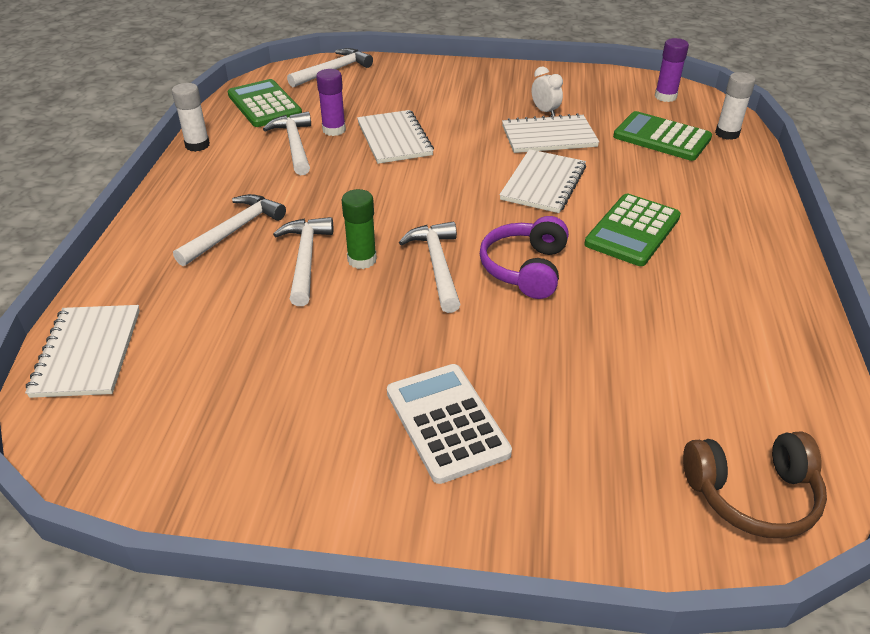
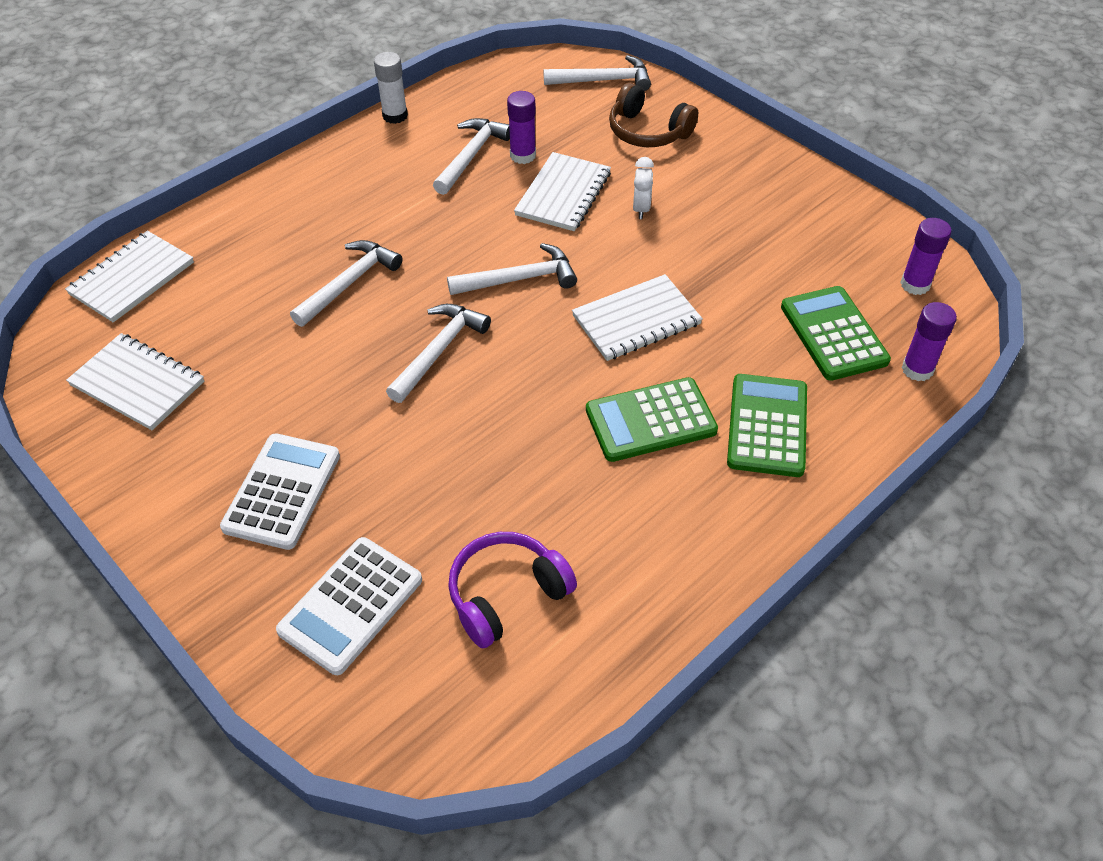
camera: 40 degrees right, 10 degrees up
white hammer [173,194,286,266] -> white hammer moved to [447,243,577,295]
green calculator [228,79,302,127] -> green calculator moved to [727,374,807,477]
green glue stick [341,189,377,269] -> none
purple headphones [480,216,569,299] -> purple headphones moved to [448,532,577,648]
white notebook [502,113,599,153] -> white notebook moved to [66,333,204,430]
white clock [532,66,563,116] -> white clock moved to [633,157,654,219]
brown headphones [683,431,827,538] -> brown headphones moved to [609,82,698,147]
white glue stick [715,72,756,140] -> purple glue stick [902,302,957,381]
none -> white calculator [276,537,422,675]

